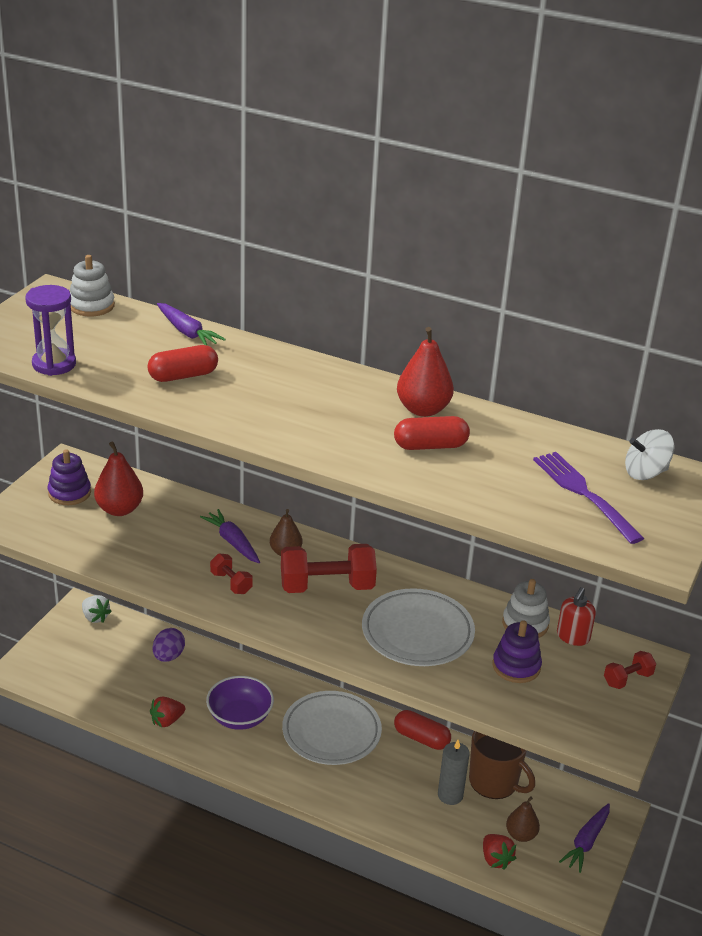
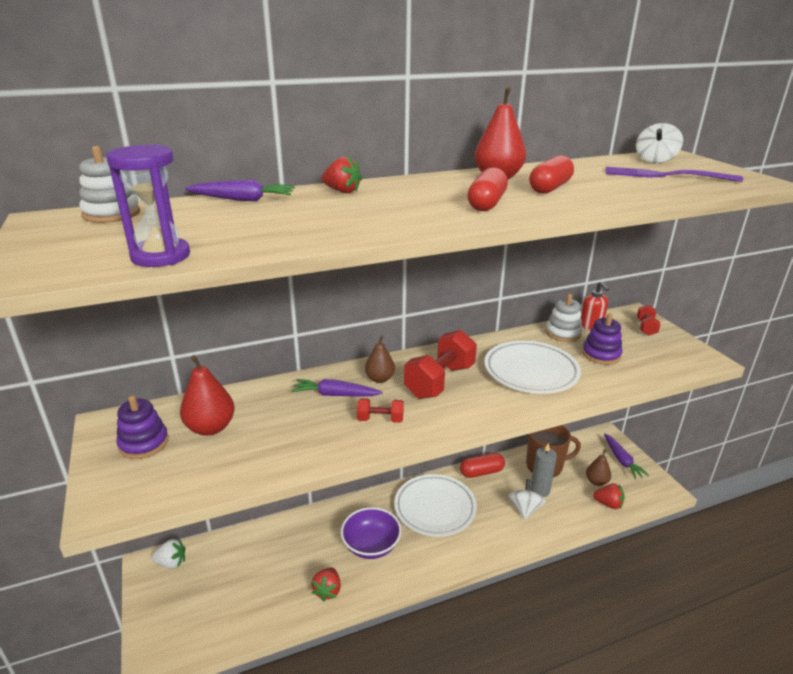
camera: 45 degrees left, 5 degrees down
red capsule [148,345,218,382] -> red capsule moved to [467,167,508,211]
purple egg [153,628,185,662] -> none
none -> red strawberry [322,156,362,193]
none -> white spinning top [508,479,546,519]

